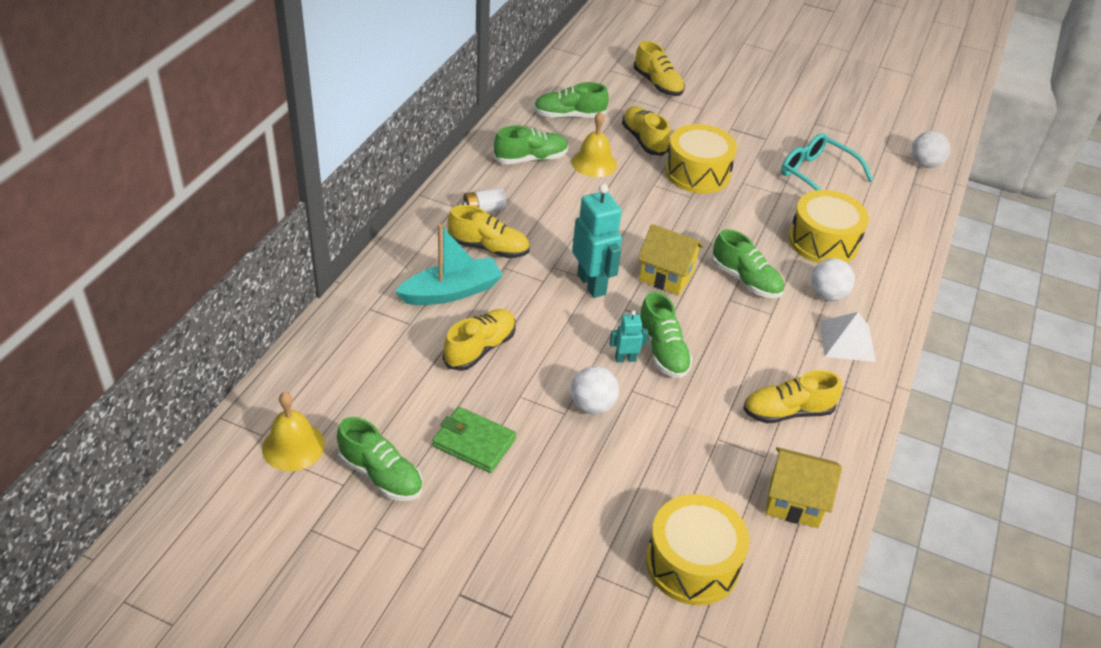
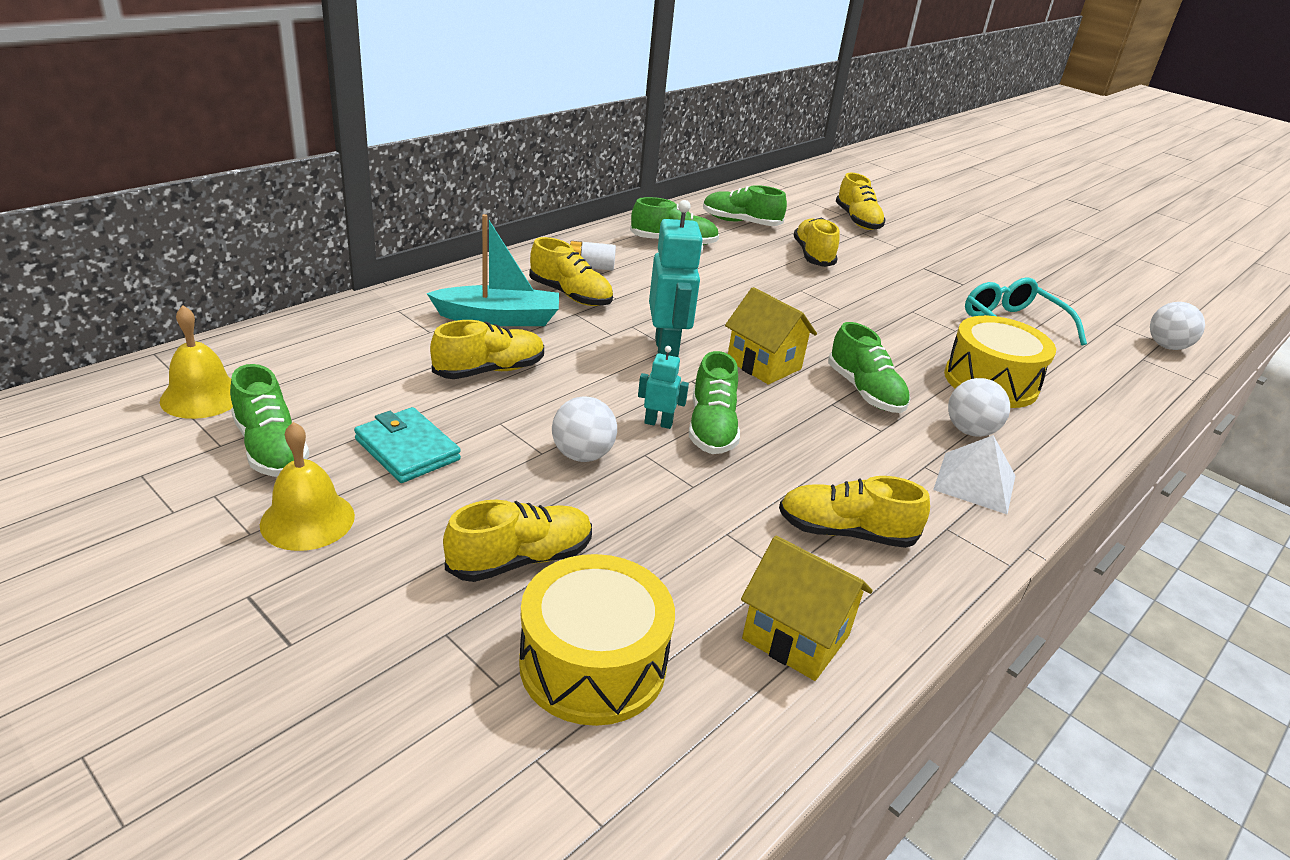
camera: 20 degrees right, 10 degrees down
green wallet [432,407,516,473] -> turquoise wallet [354,407,461,483]
yellow bell [571,112,617,177] -> yellow bell moved to [260,422,355,551]
yellow drum [665,124,737,194] -> none
none -> yellow shoe [443,500,592,582]

